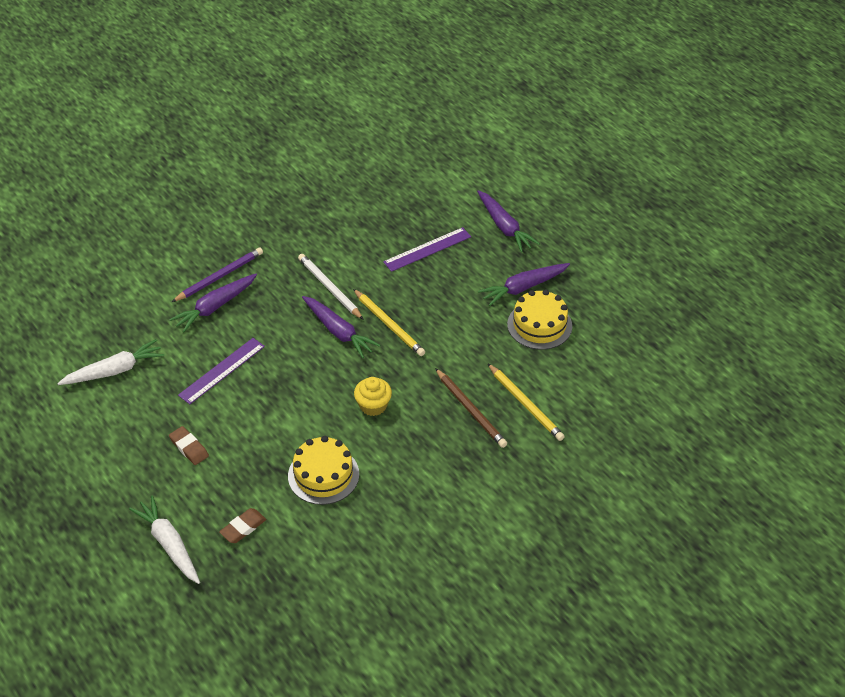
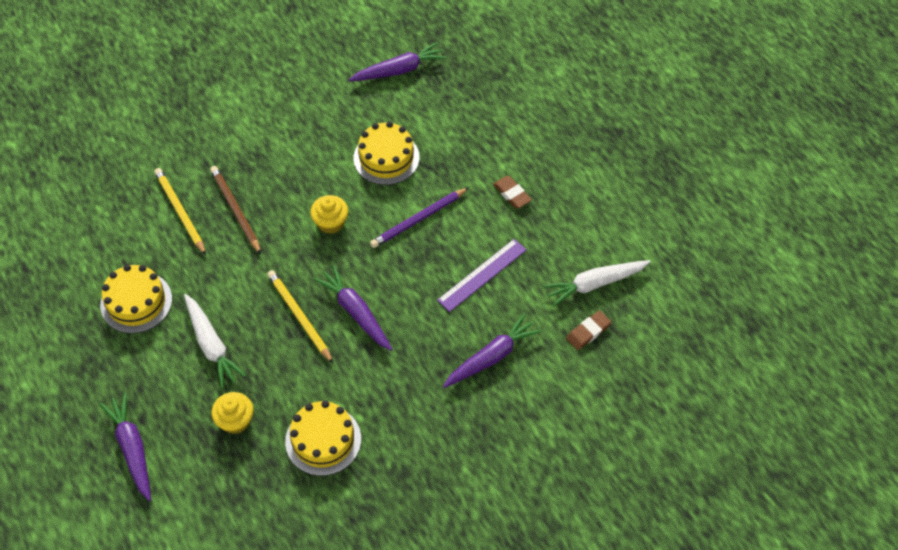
camera: 175 degrees left, 10 degrees up
white carrot [129,495,200,584] -> white carrot moved to [184,294,246,388]
purple pencil [172,248,263,302] -> purple pencil moved to [370,187,469,248]
brown eraser [219,508,266,543] -> brown eraser moved to [566,310,611,350]
white pencil [298,254,364,320] -> none
purple ruler [383,227,471,272] -> yellow cupcake [211,392,254,434]
purple carrot [478,263,570,306] -> purple carrot moved to [349,42,447,81]
none -> yellow cake [285,400,361,476]

